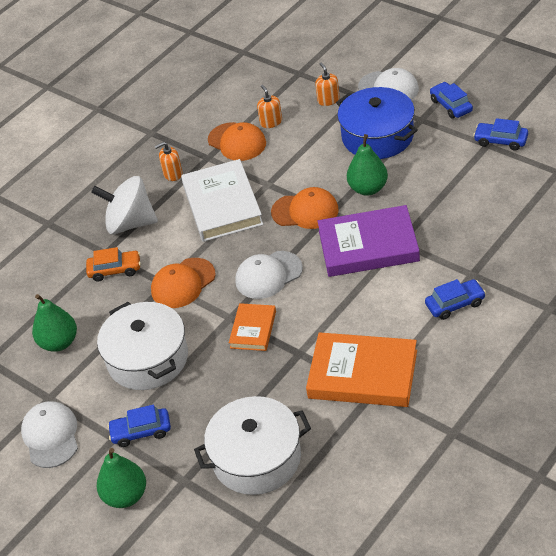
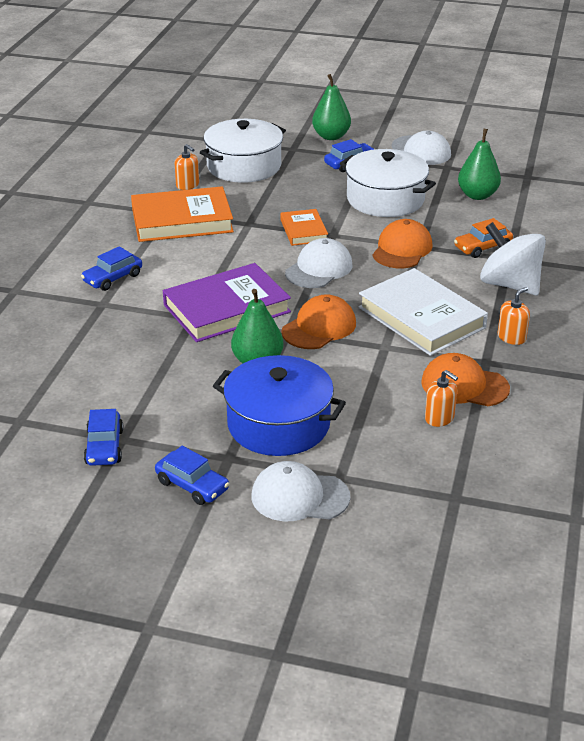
camera: 150 degrees right, 10 degrees down
white spinning top [91,176,158,234] -> white spinning top turned 120 degrees counterclockwise [480,222,546,295]
orange cap [271,187,339,229] -> orange cap turned 150 degrees clockwise [282,294,356,349]
orange soap dispenser [315,63,340,106] -> orange soap dispenser moved to [175,144,199,190]
blue car [473,118,528,151] -> blue car turned 90 degrees clockwise [84,409,124,466]

